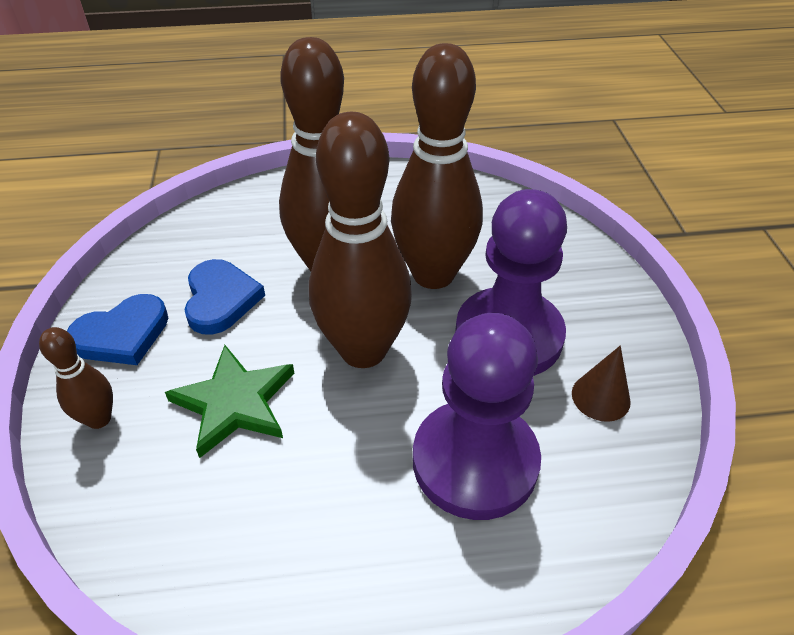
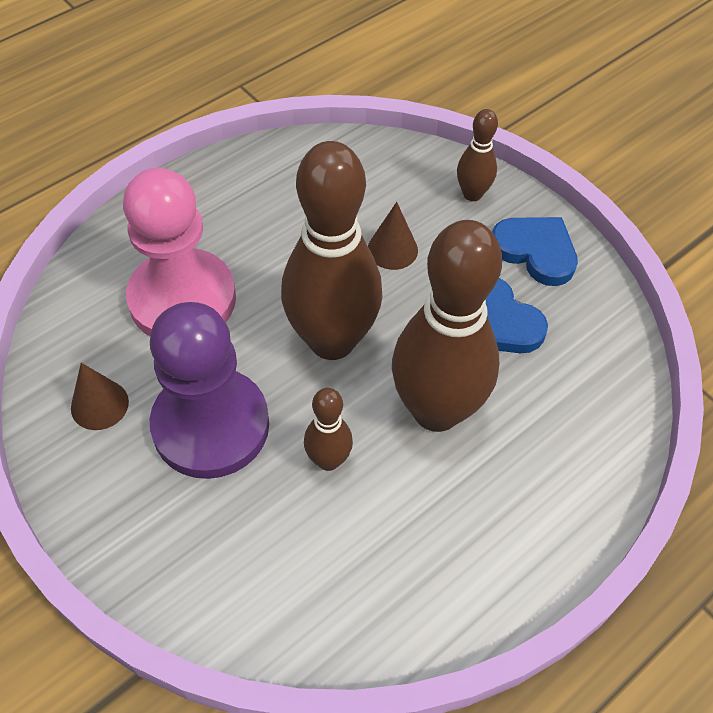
camera: 145 degrees right, 10 degrees up
blue heart [67,294,168,365] -> blue heart turned 105 degrees clockwise [492,217,578,286]
green star [165,345,294,458] -> brown cone [368,202,418,270]
brown bowling pin [391,43,483,289] -> brown bowling pin [304,388,353,471], size x0.46
purple pawn [413,313,541,520] -> pink pawn [123,168,236,336]

